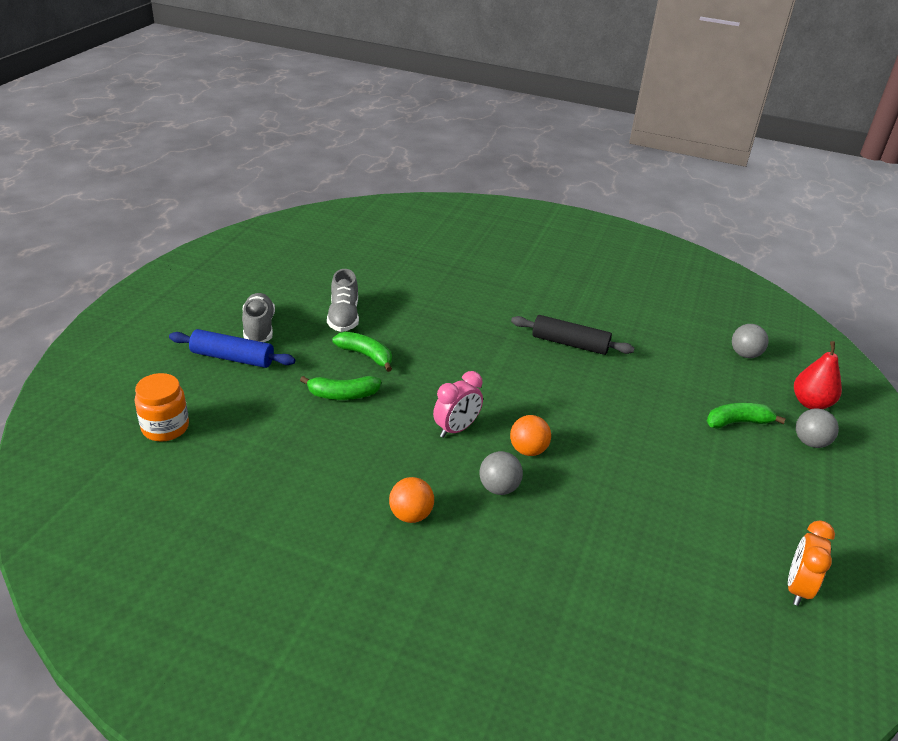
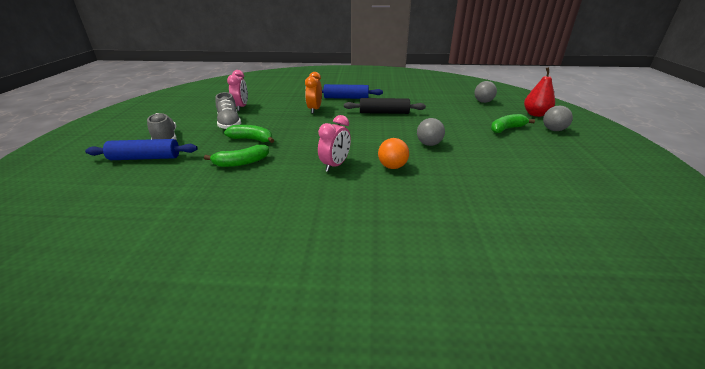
camera: 15 degrees left, 5 degrees down
orange jar [135,373,189,442] -> none
orange ball [389,477,434,523] -> none
grey ball [479,451,523,495] -> grey ball moved to [417,118,445,146]
orange clock [788,520,835,606] -> orange clock moved to [305,72,322,114]
none -> pink clock [227,70,248,111]
none -> blue rolling pin [322,84,383,99]

